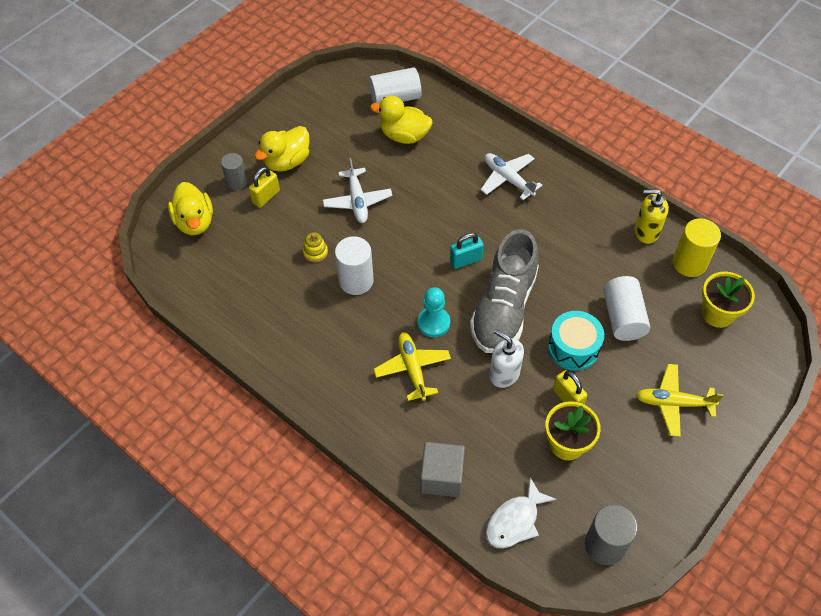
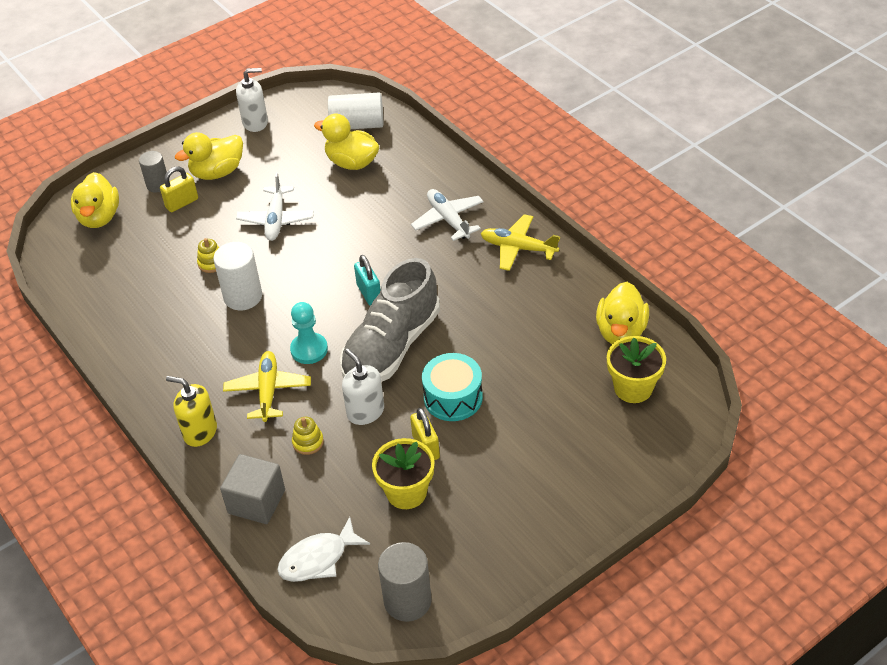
camera: 15 degrees right, 10 degrees down
turquoise padlock [450,233,484,269] -> turquoise padlock turned 75 degrees clockwise [354,255,381,306]
white cylinder [603,276,650,341] -> none
yellow soap dispenser [635,190,669,244] -> yellow soap dispenser moved to [166,376,217,447]
yellow plane [636,364,723,437] -> yellow plane moved to [481,214,560,271]
yellow cylinder [672,218,721,277] -> yellow duck [596,282,649,344]
none -> white soap dispenser [236,68,268,132]
none -> yellow stacking toy [292,417,324,455]

